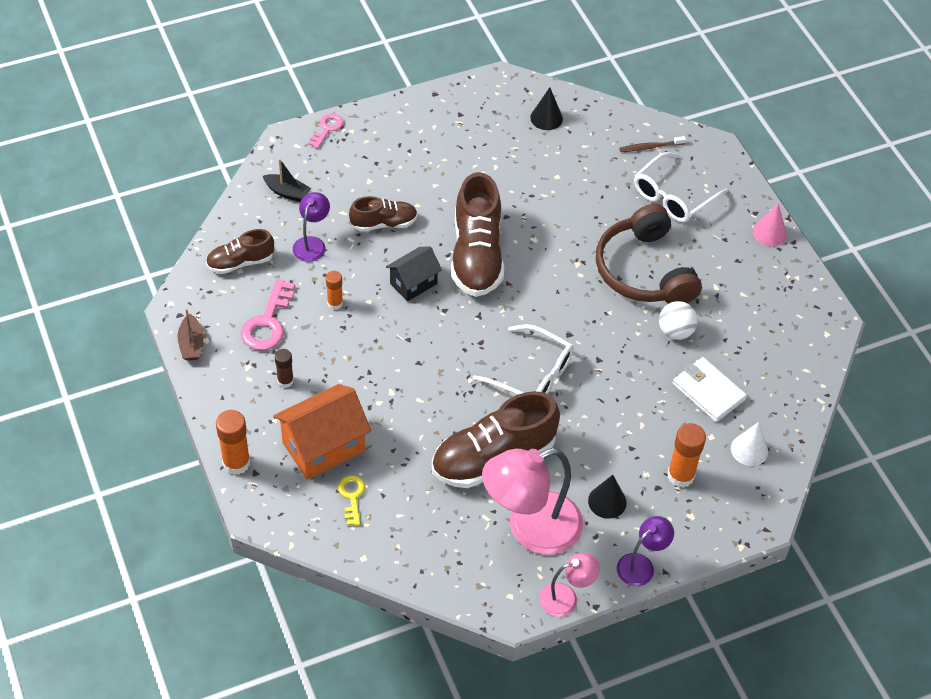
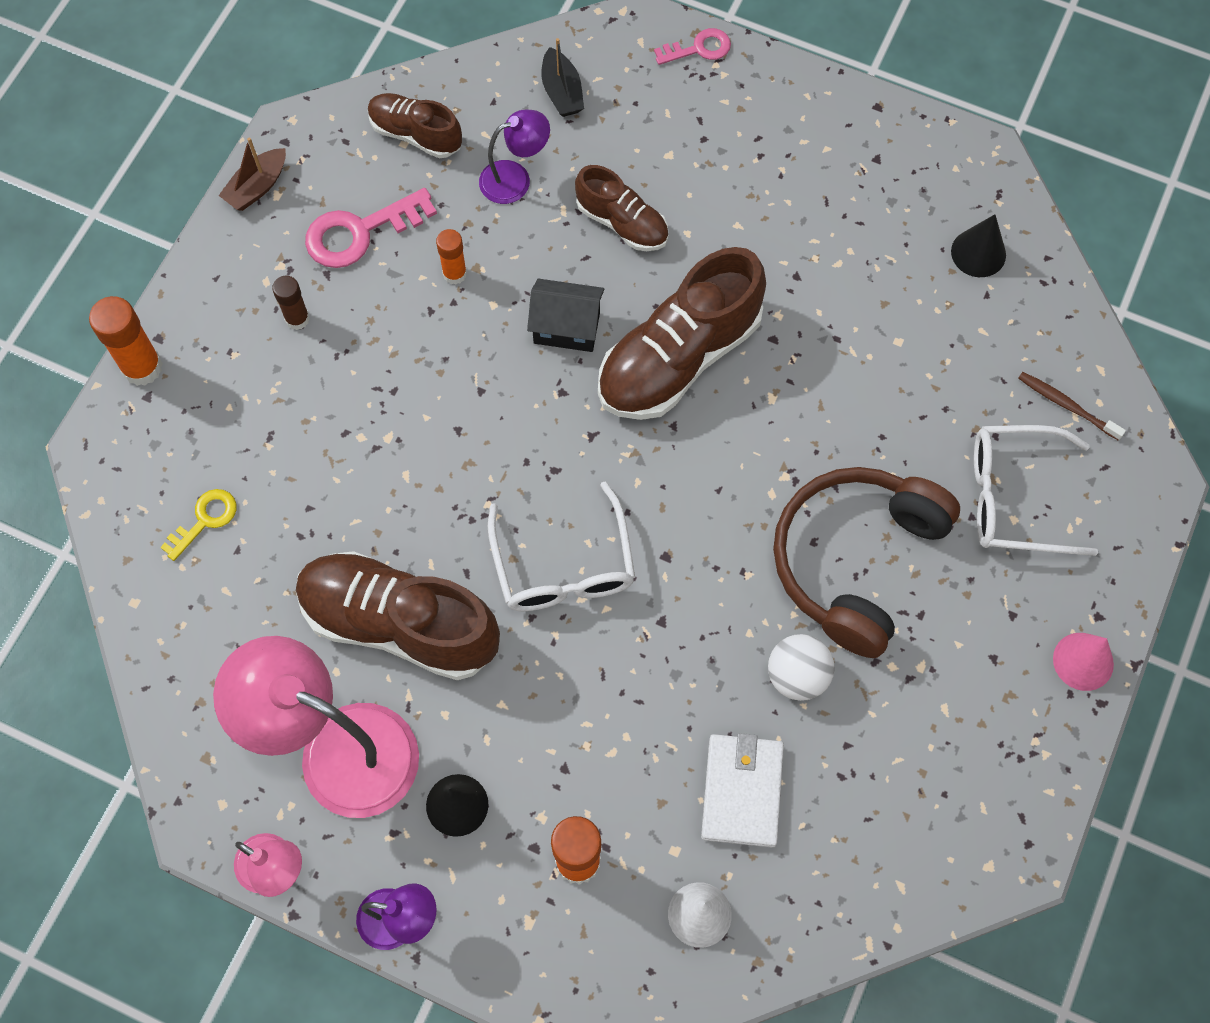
camera: 50 degrees right, 15 degrees up
orange house [273,384,371,480] -> none

